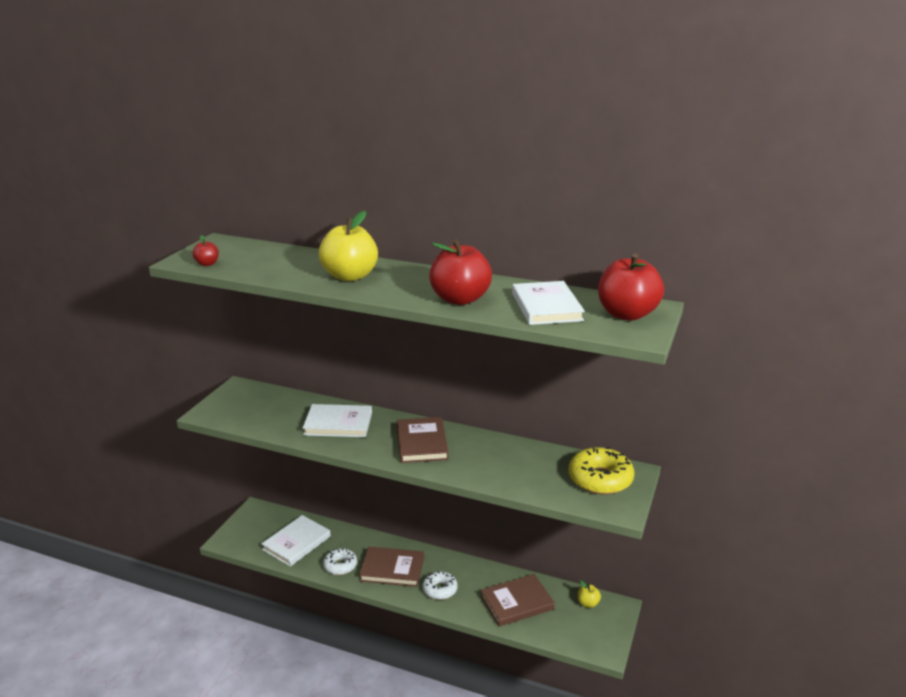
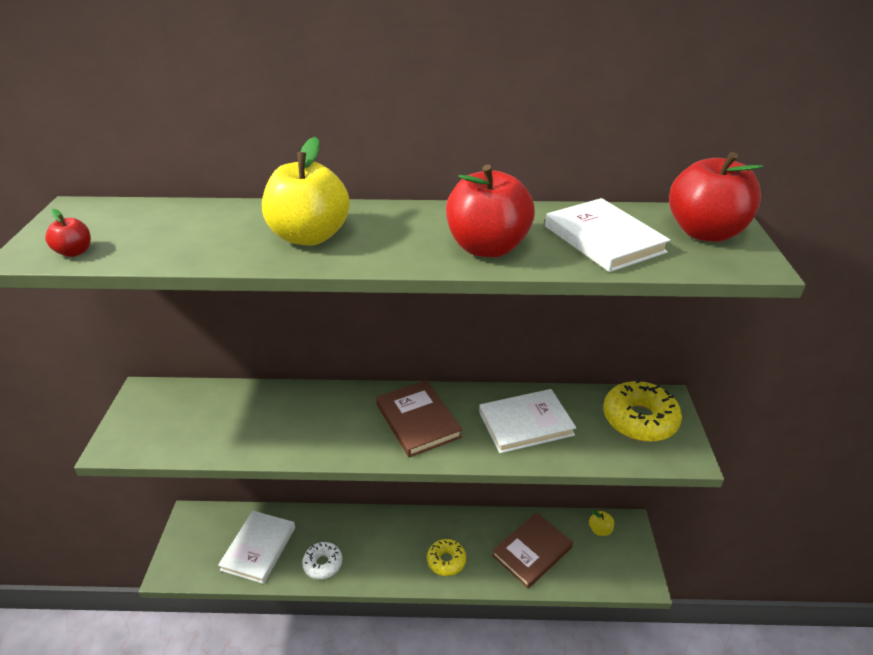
camera: 20 degrees left, 10 degrees up
white book [303,404,372,437] -> white book moved to [479,389,576,453]
brown book [359,547,424,587] -> none
white donut [423,571,458,600] -> yellow donut [427,539,466,576]

